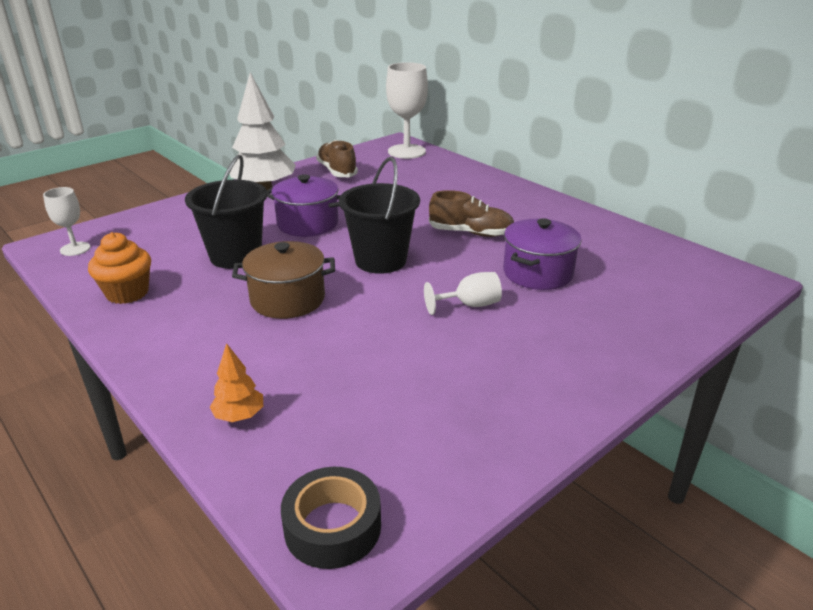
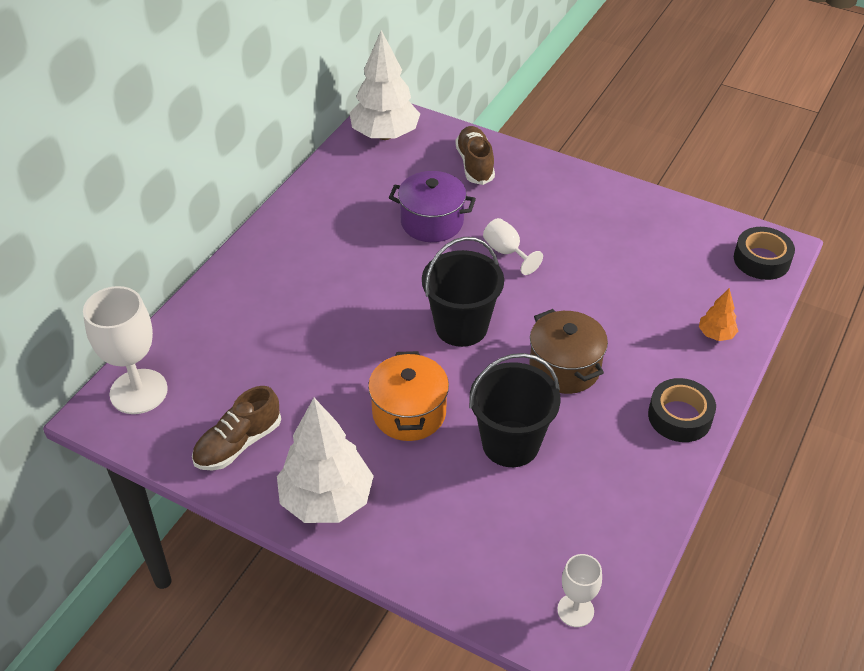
camera: 110 degrees left, 15 degrees up
orange cupcake [88,232,151,304] -> none
purple pot [267,174,341,237] -> orange pot [368,351,449,441]
brown shoe [429,190,514,237] -> brown shoe moved to [455,126,495,185]
none -> white tree [350,30,420,140]
none -> black tape [648,378,716,442]

